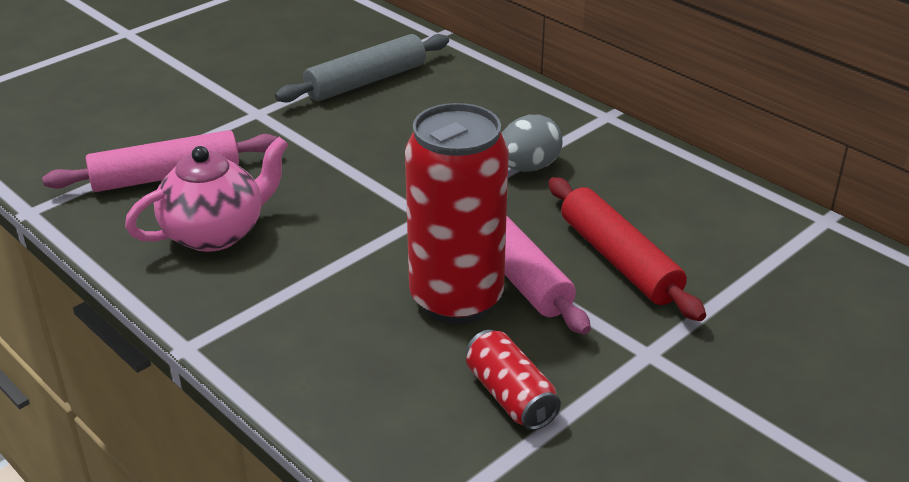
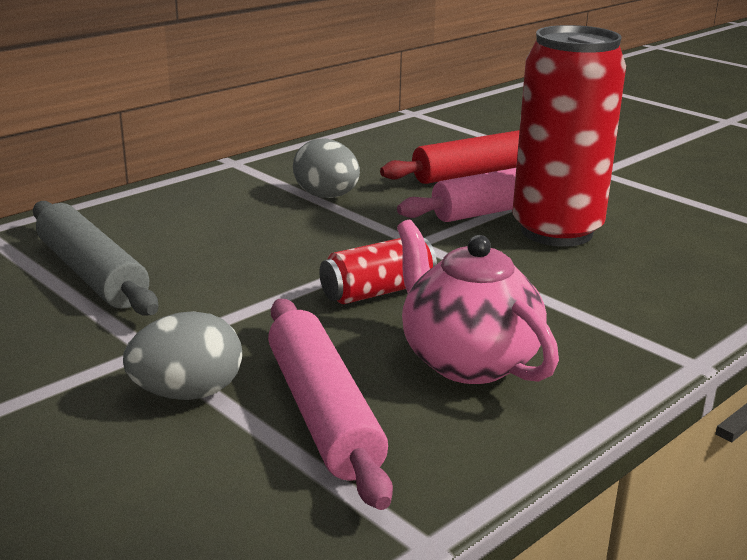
camera: 90 degrees left, 10 degrees down
red can [466,330,561,430] -> red can moved to [319,238,437,304]
none -> grey egg [123,311,242,400]

